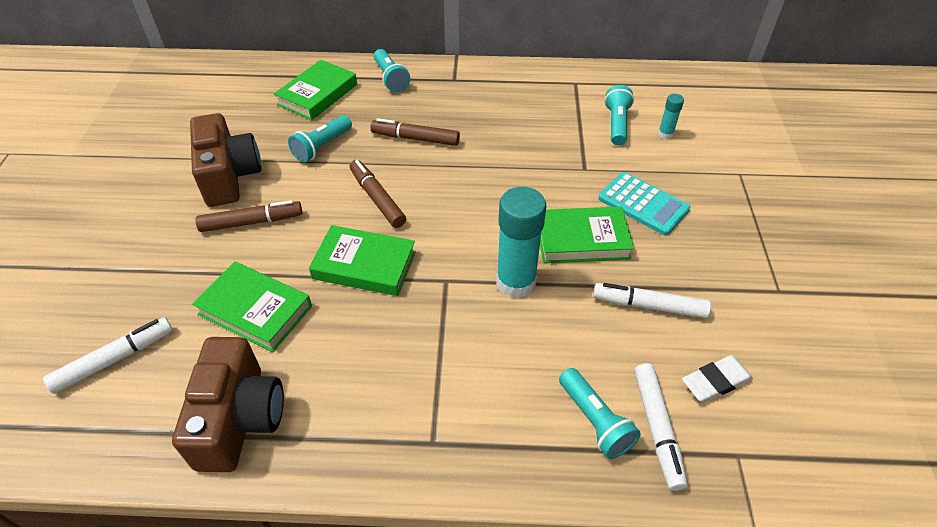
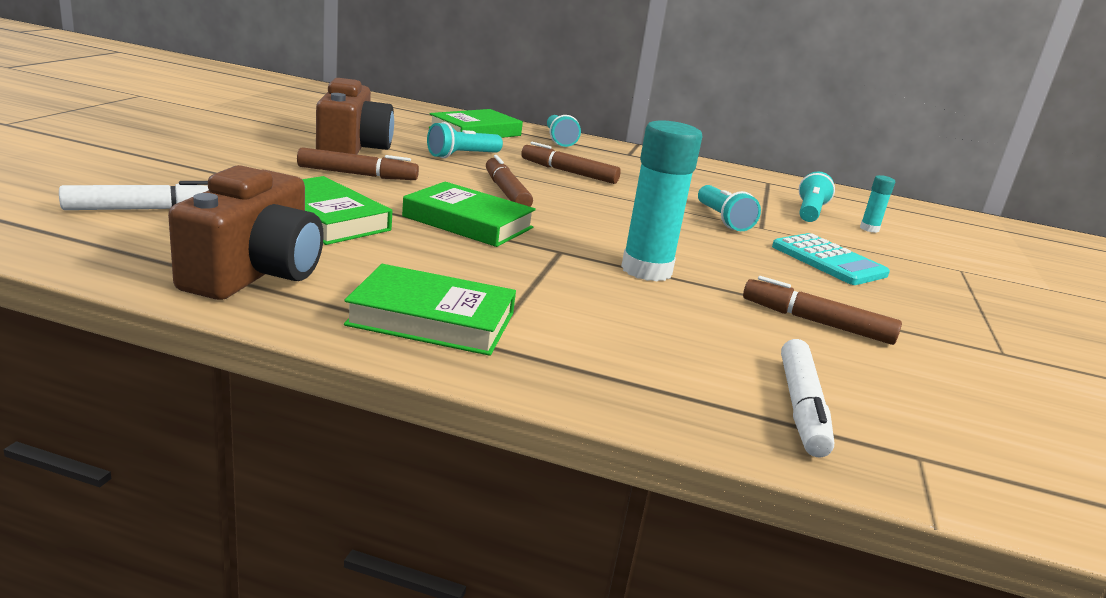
camera: 10 degrees right, 25 degrees down
green book [540,207,634,263] -> green book moved to [344,264,516,356]
turquoise flashlight [559,368,641,459] -> turquoise flashlight moved to [698,185,761,231]
white marker [593,283,711,318] -> brown marker [743,276,902,345]
white eraser [682,355,753,403] -> none

